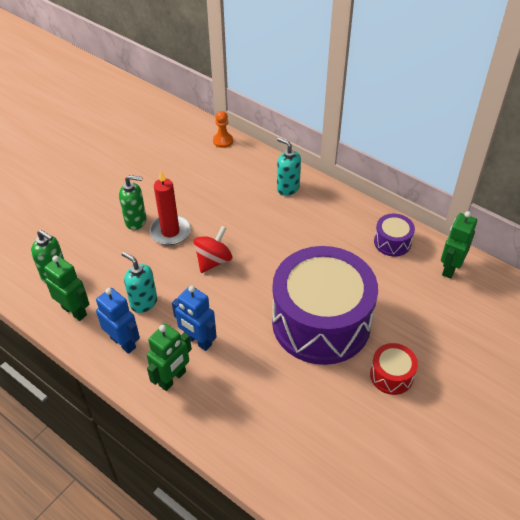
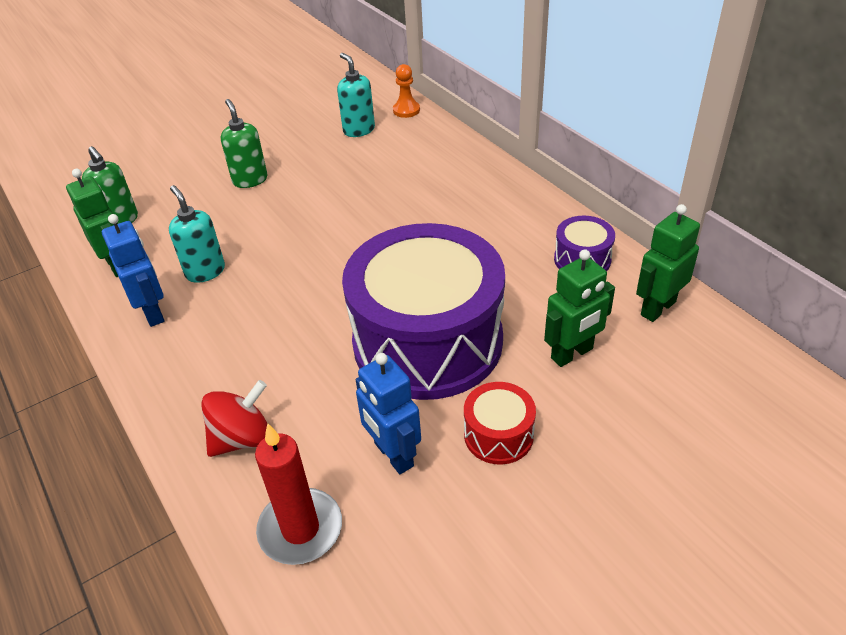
camera: 20 degrees right, 5 degrees down
green soap dispenser [119,175,146,230] -> green soap dispenser turned 135 degrees counterclockwise [221,99,268,188]
green robot [147,324,192,391] -> green robot moved to [544,249,615,367]
red candle [149,171,191,245] -> red candle moved to [255,423,342,565]
blue robot [172,286,217,351] -> blue robot moved to [356,353,421,474]
red spinning top [194,226,232,273] -> red spinning top moved to [201,380,267,457]
turquoise soap dispenser [277,138,301,196] -> turquoise soap dispenser moved to [337,53,375,137]

